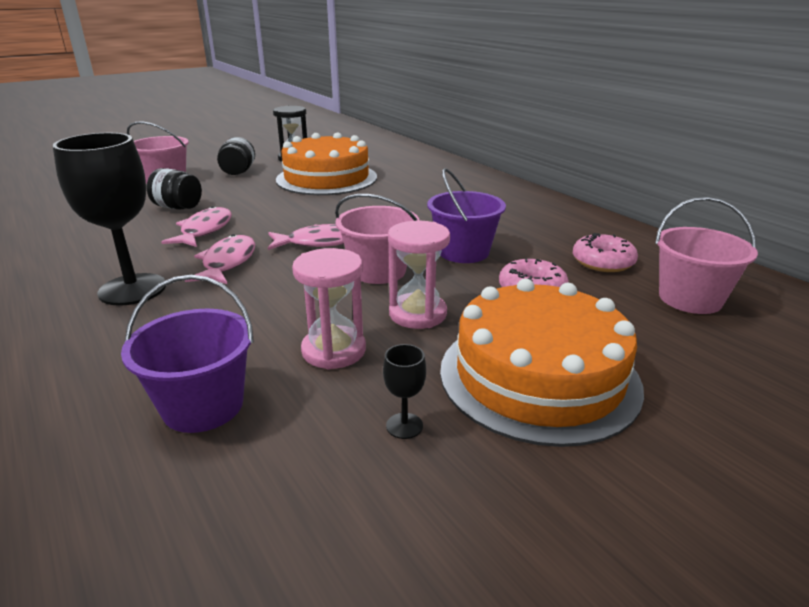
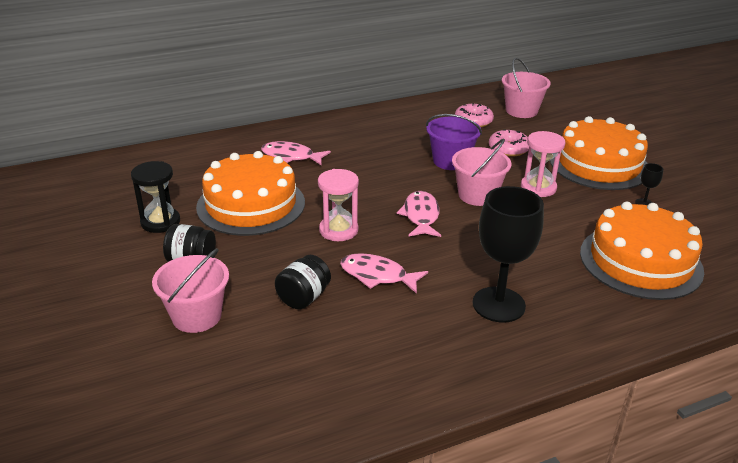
camera: 80 degrees left, 5 degrees up
purple bucket [121,275,254,433] -> orange cake [580,202,704,300]
pink fish [185,234,255,284] -> pink fish moved to [261,141,331,166]
pink hourglass [292,248,366,369] -> pink hourglass moved to [318,169,359,241]

